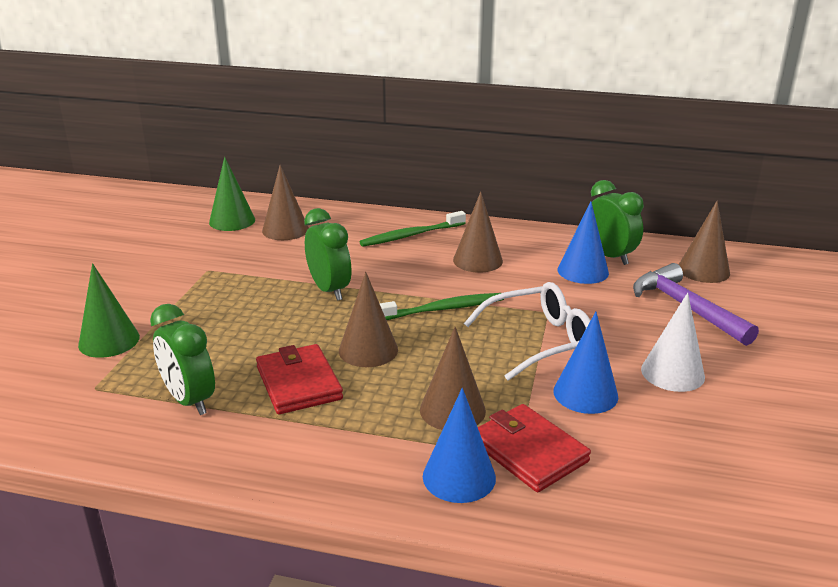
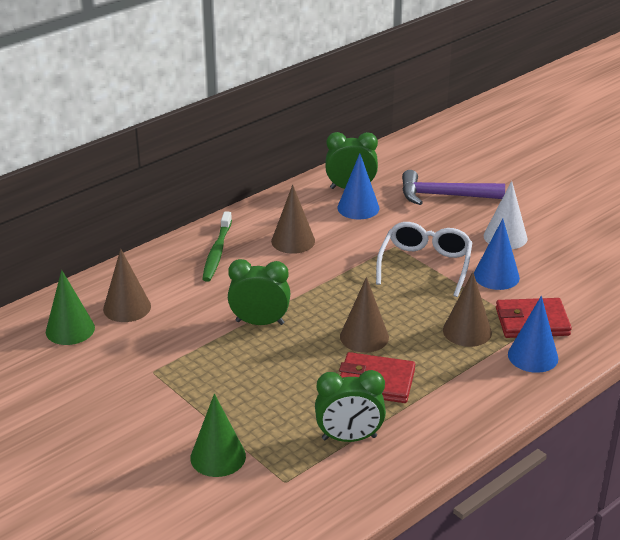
camera: 55 degrees left, 5 degrees up
green toothbrush [379,293,504,320] -> none
brown cone [678,200,730,283] -> none

